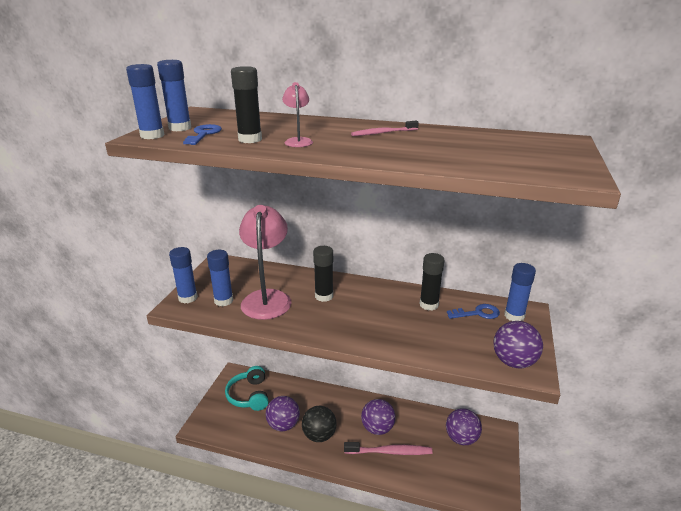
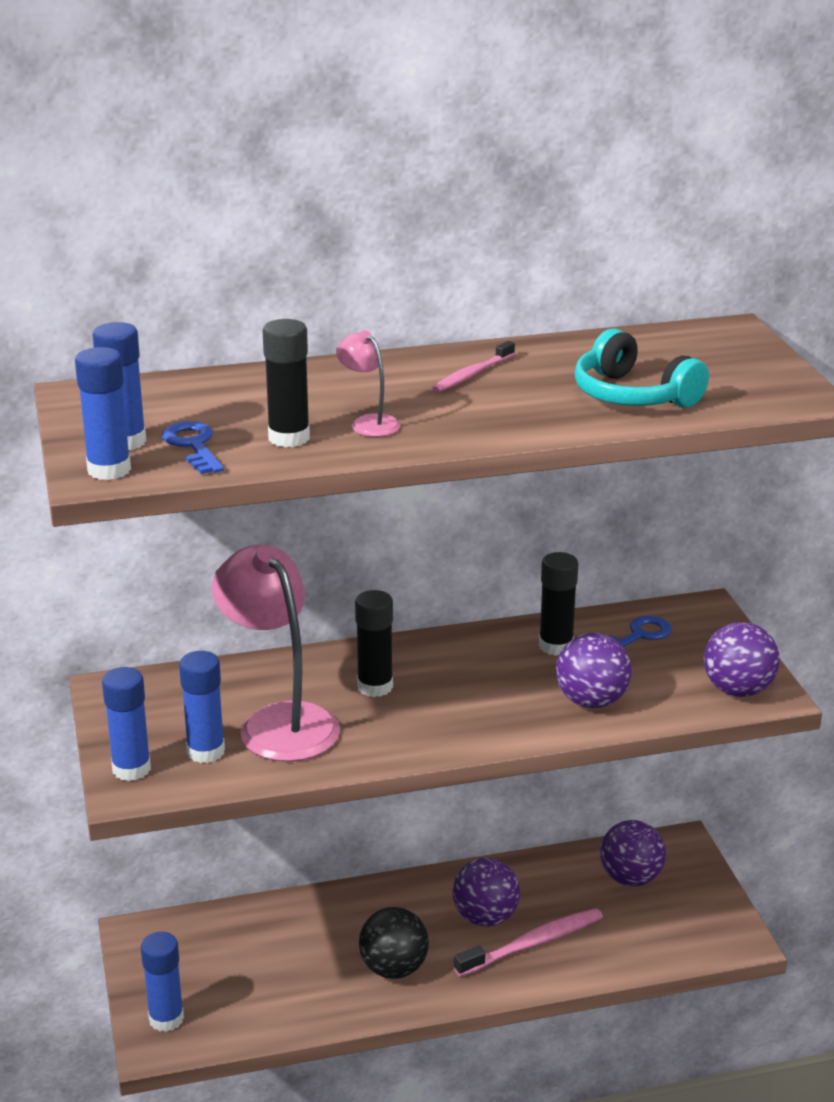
camera: 30 degrees left, 0 degrees up
turquoise headphones [225,366,269,411] -> turquoise headphones moved to [575,328,709,408]
purple ball [266,396,300,431] -> purple ball moved to [556,633,632,708]
blue glue stick [504,263,536,321] -> blue glue stick moved to [141,932,184,1032]

